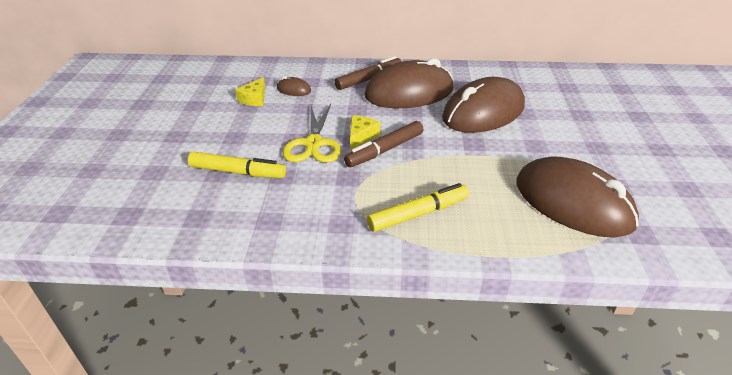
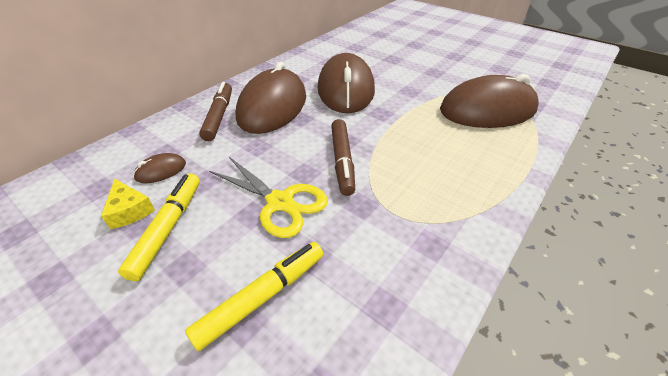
camera: 55 degrees left, 5 degrees up
yellow cheese [350,115,381,150] -> none
yellow marker [367,183,469,232] -> yellow marker moved to [118,174,200,281]

